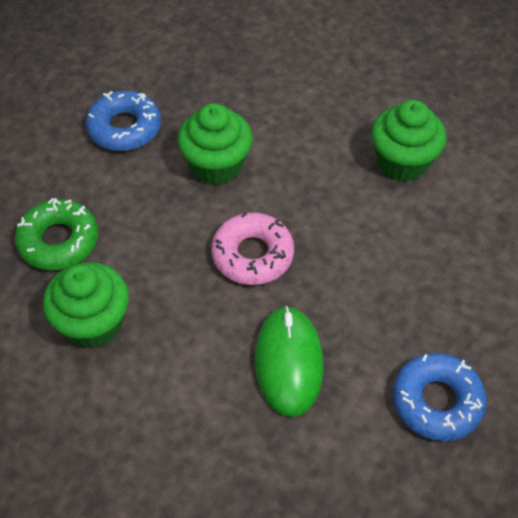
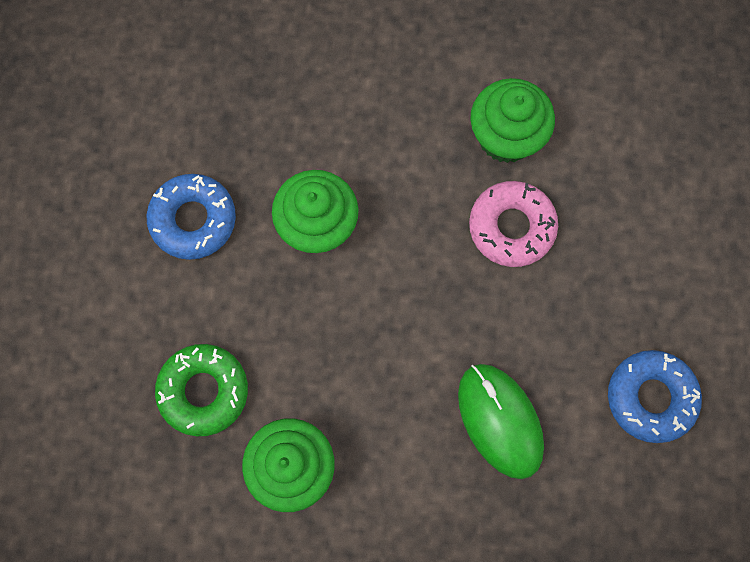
camera: 25 degrees left, 20 degrees up
pink donut [211,212,294,285] -> pink donut moved to [469,181,558,267]

